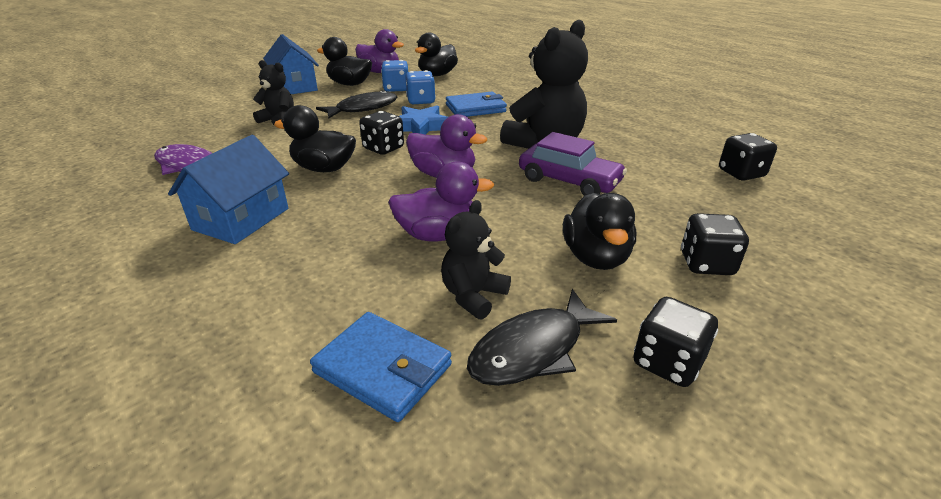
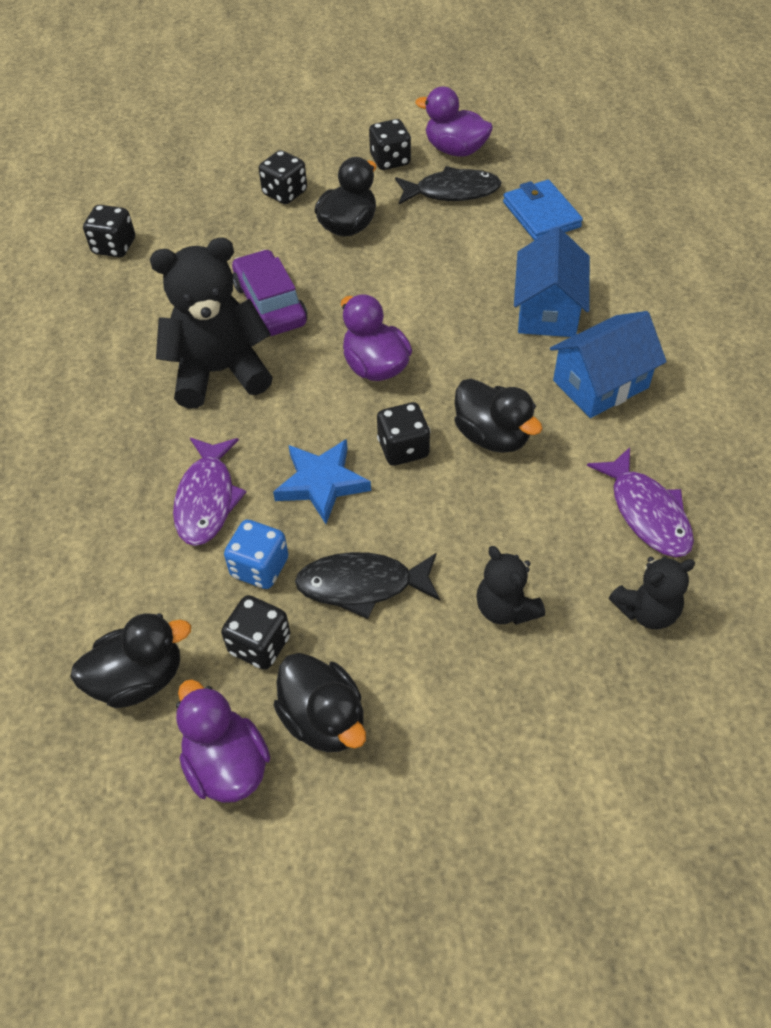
camera: 145 degrees left, 20 degrees up
blue house [263,34,319,94] -> blue house moved to [514,227,590,337]
blue dice [381,60,408,92] -> black dice [221,595,290,670]
purple duck [388,161,494,242] -> purple duck moved to [415,86,493,157]
black teddy bear [441,200,511,320] -> black teddy bear moved to [609,557,695,629]
blue wallet [446,92,507,117] -> purple fish [173,438,246,546]

